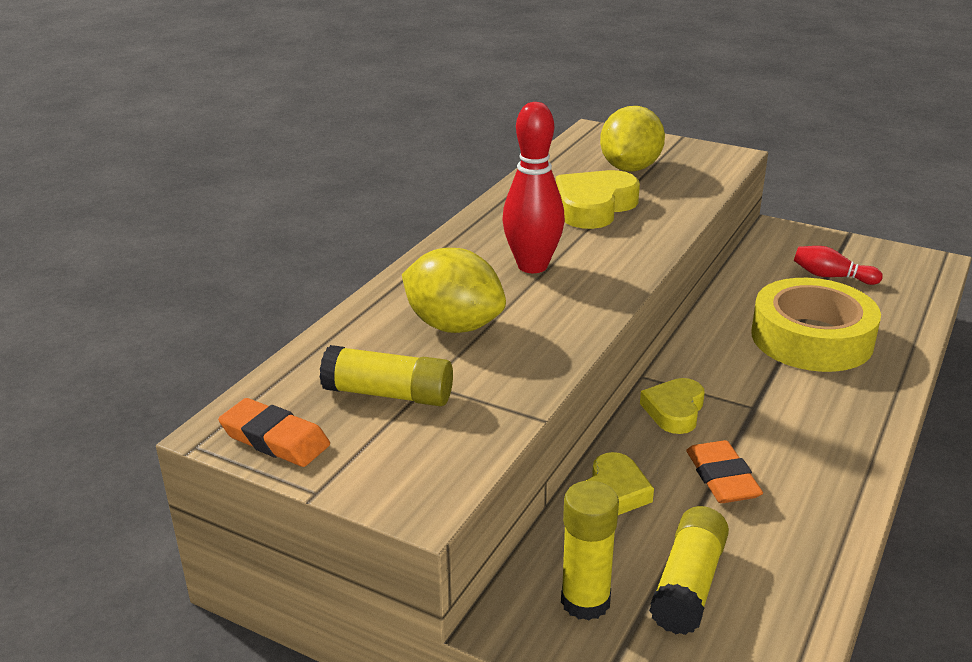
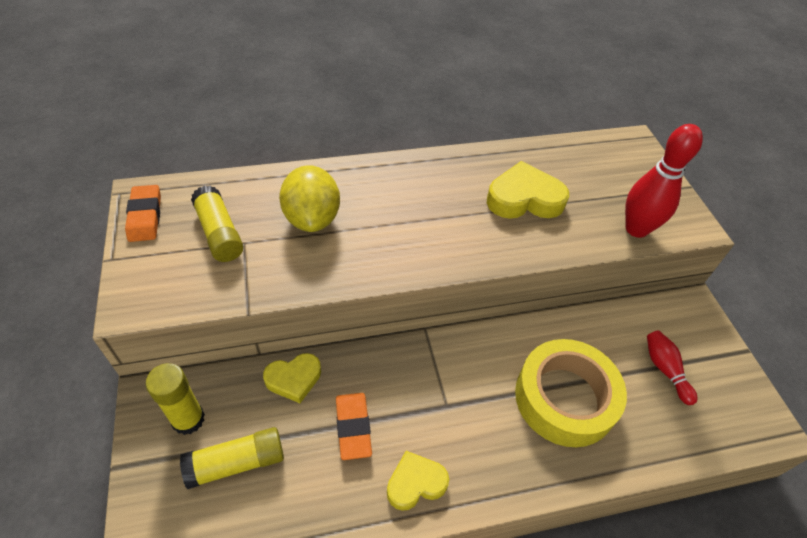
camera: 45 degrees right, 20 degrees up
red bowling pin [502,102,565,273] -> red bowling pin moved to [625,124,703,238]
yellow lemon [600,106,665,171] -> none
yellow heart [640,378,705,434] -> yellow heart moved to [387,451,449,511]
orange eraser [686,440,763,503] -> orange eraser turned 45 degrees counterclockwise [336,393,372,460]

